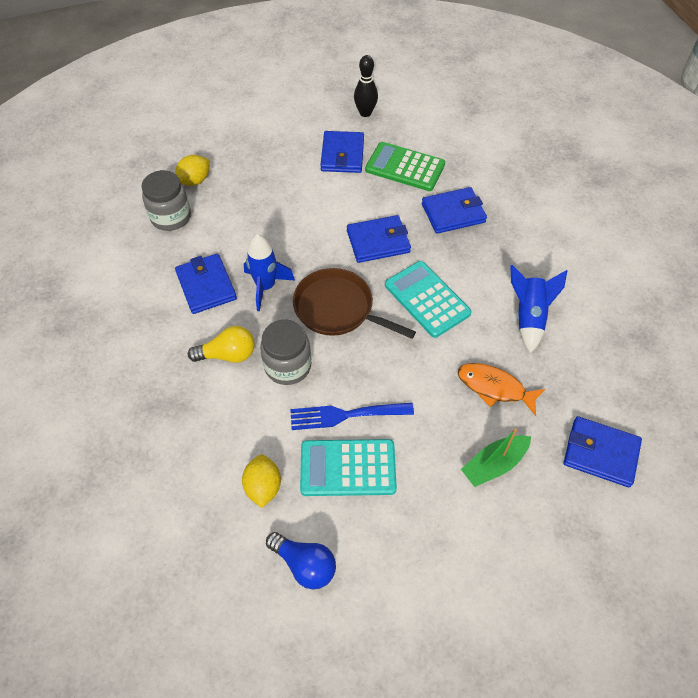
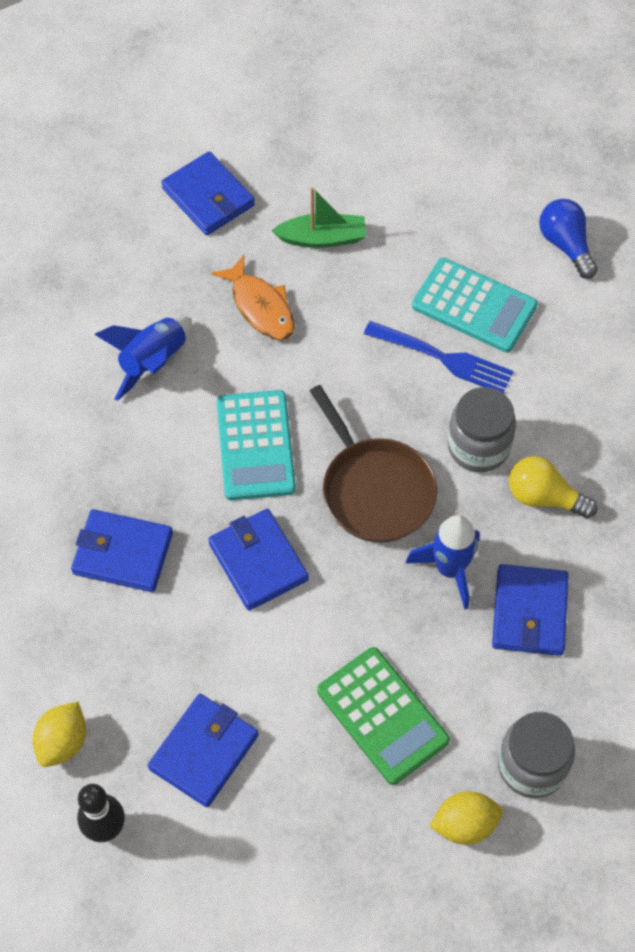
camera: 150 degrees left, 5 degrees up
yellow lemon [242,455,281,508] -> yellow lemon moved to [32,702,86,767]
blue wallet [347,215,411,263] -> blue wallet turned 45 degrees clockwise [208,509,309,611]
green calculator [365,142,445,191] -> green calculator moved to [317,647,450,785]

